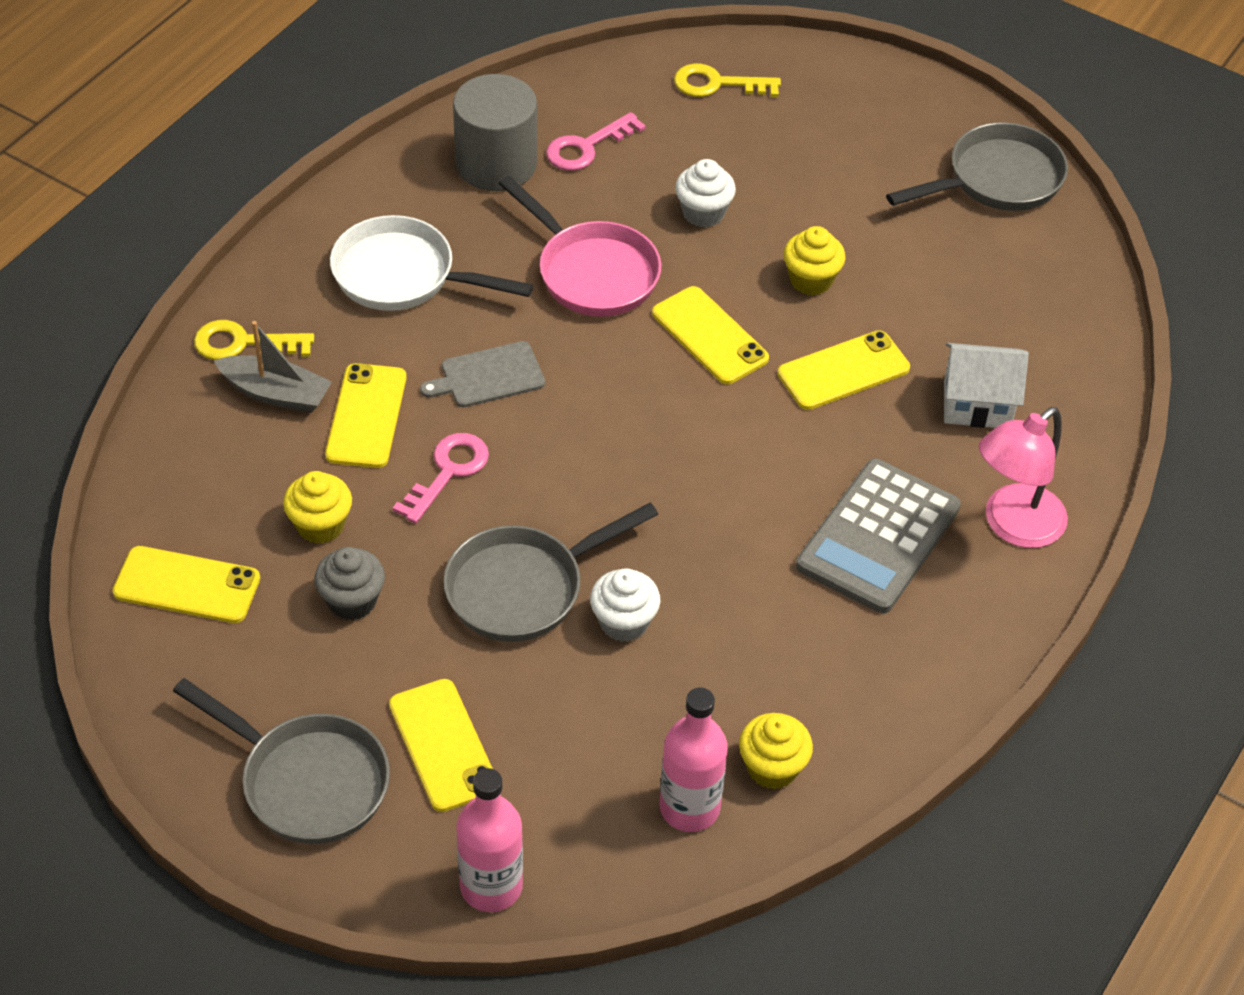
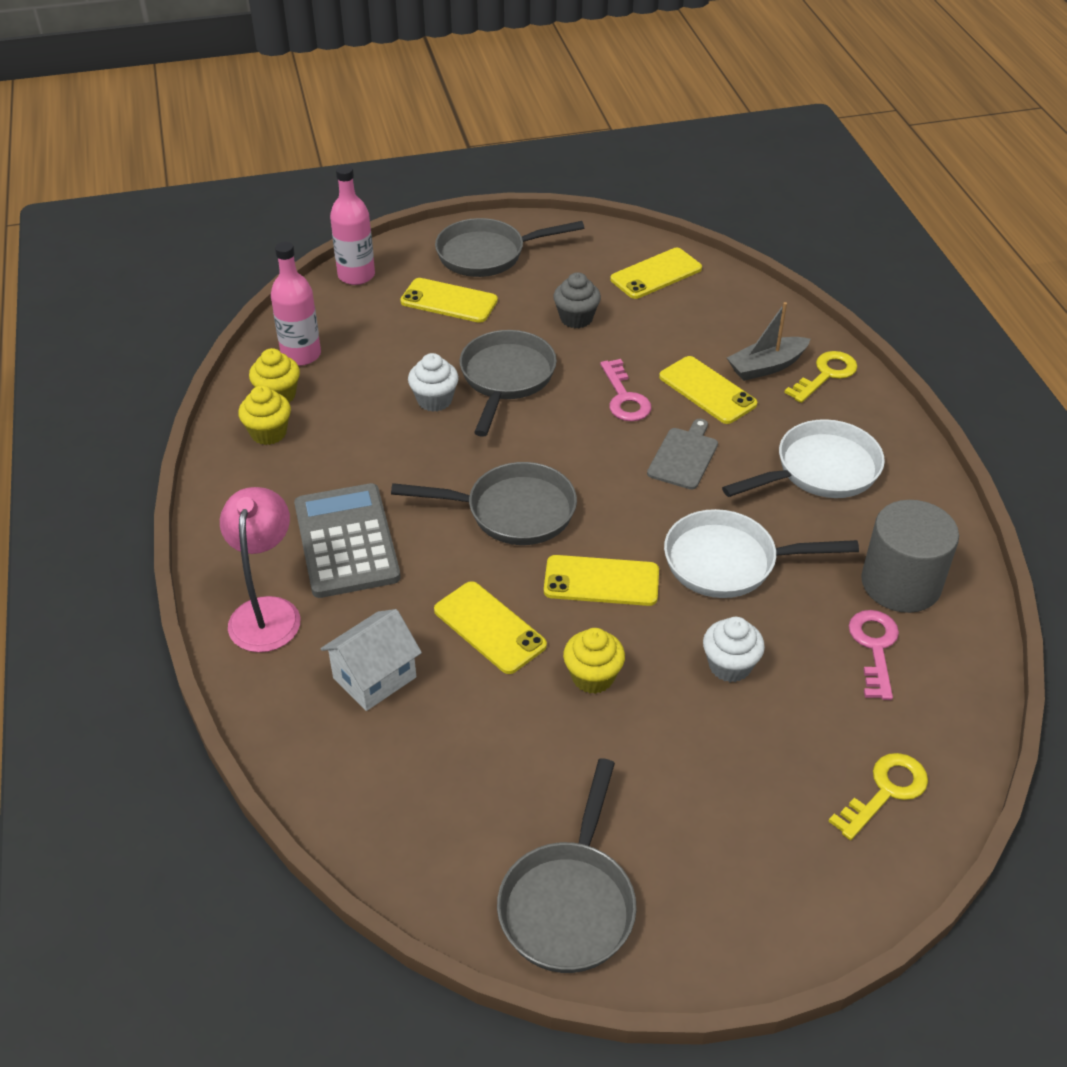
camera: 135 degrees right, 5 degrees down
yellow cupcake [283,471,352,544] -> yellow cupcake moved to [238,385,291,445]
pink pan [499,176,662,317] -> white pan [664,509,859,598]
yellow phone [778,330,910,410] -> yellow phone turned 60 degrees counterclockwise [434,581,547,674]
none -> grey pan [391,462,577,545]

